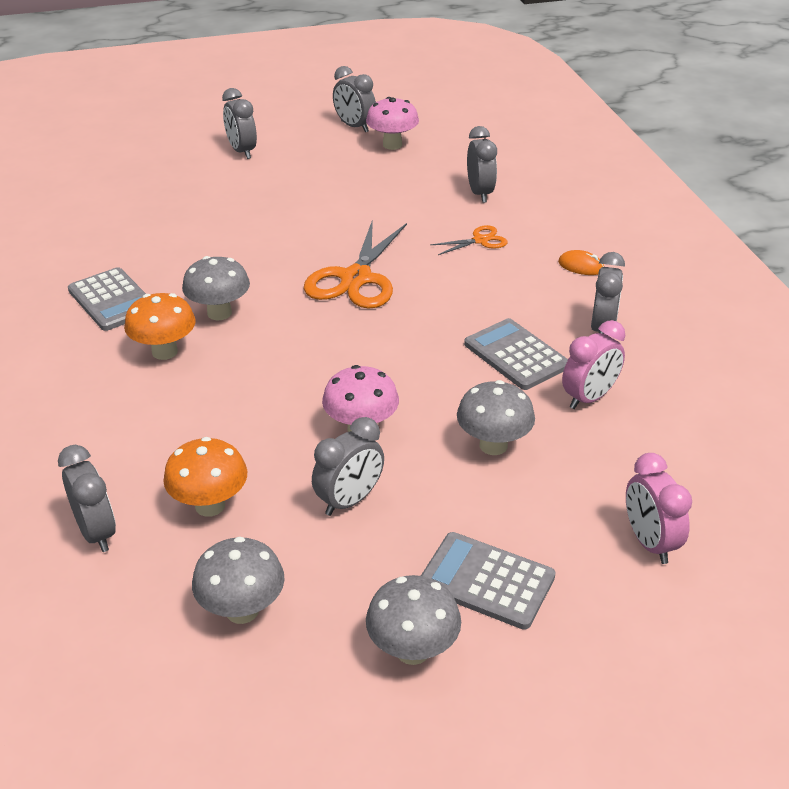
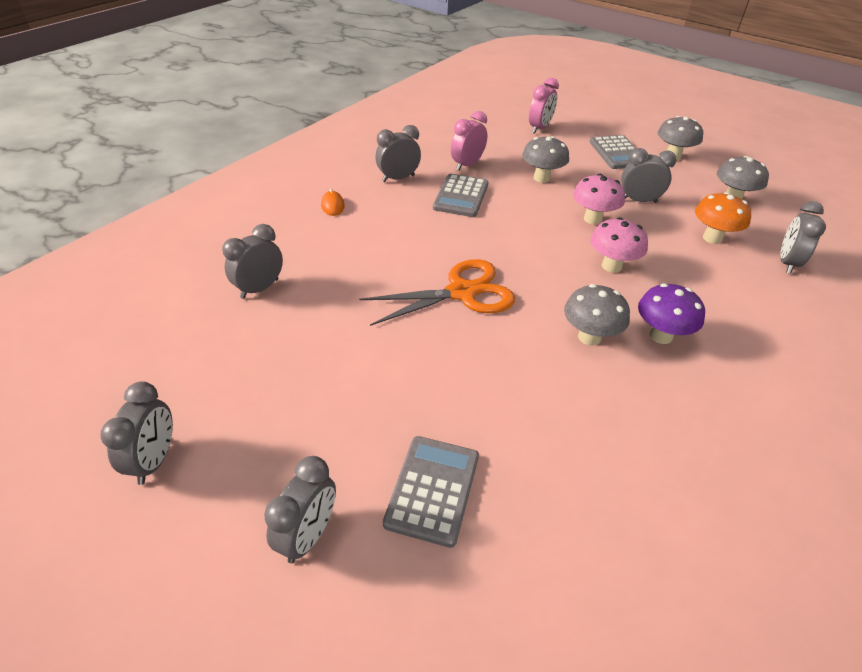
camera: 130 degrees left, 5 degrees up
grey calculator [68,267,146,331] -> grey calculator moved to [383,436,479,548]
orange mushroom [124,293,196,360] -> purple mushroom [638,283,705,344]
pink mushroom [366,97,419,150] -> pink mushroom moved to [590,217,648,273]
orange scissors [430,225,508,255] -> none
pink clock [562,320,625,409] -> pink clock turned 60 degrees counterclockwise [451,111,487,171]

